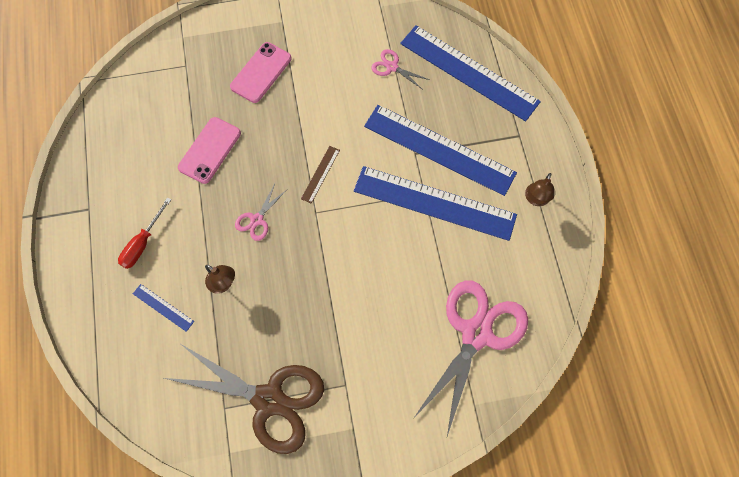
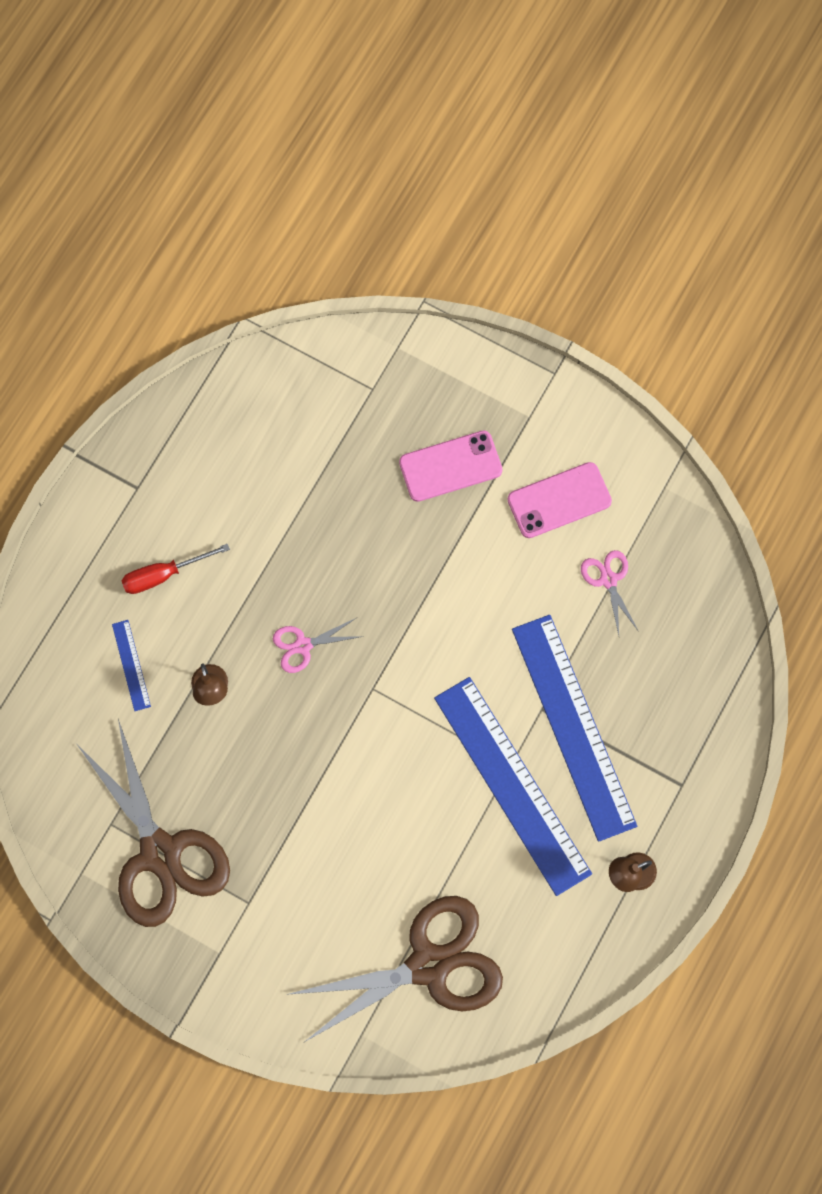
camera: 40 degrees right, 5 degrees up
pink phone [178,117,241,184] -> pink phone moved to [507,462,612,538]
brown ruler [301,146,340,204] -> none
blue ruler [400,25,541,121] -> none
pink scissors [415,280,528,436] -> brown scissors [285,896,503,1043]

